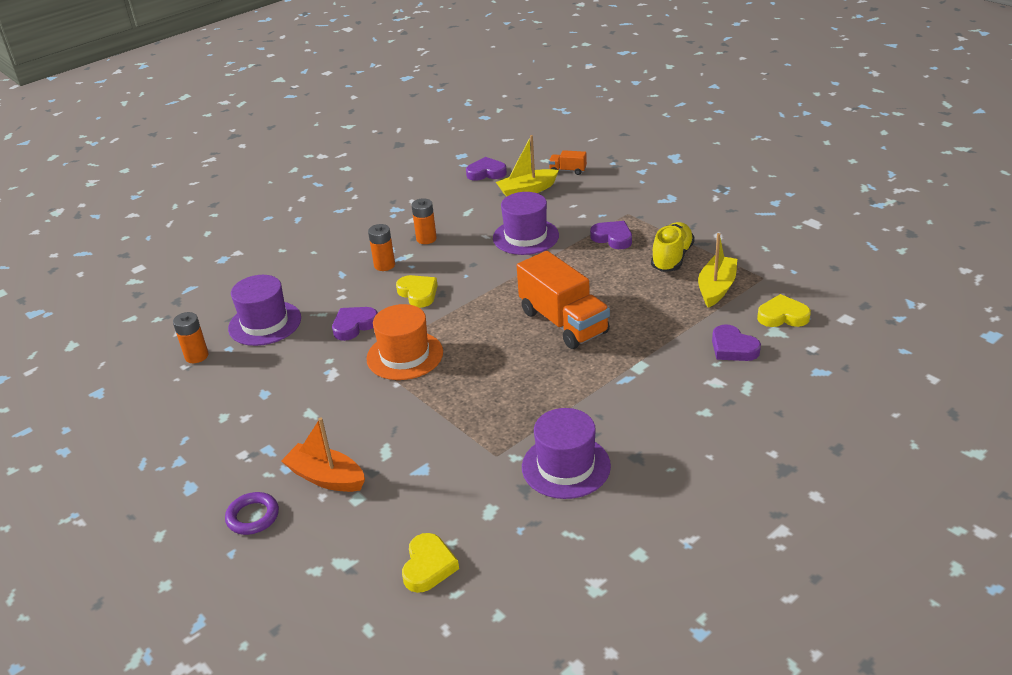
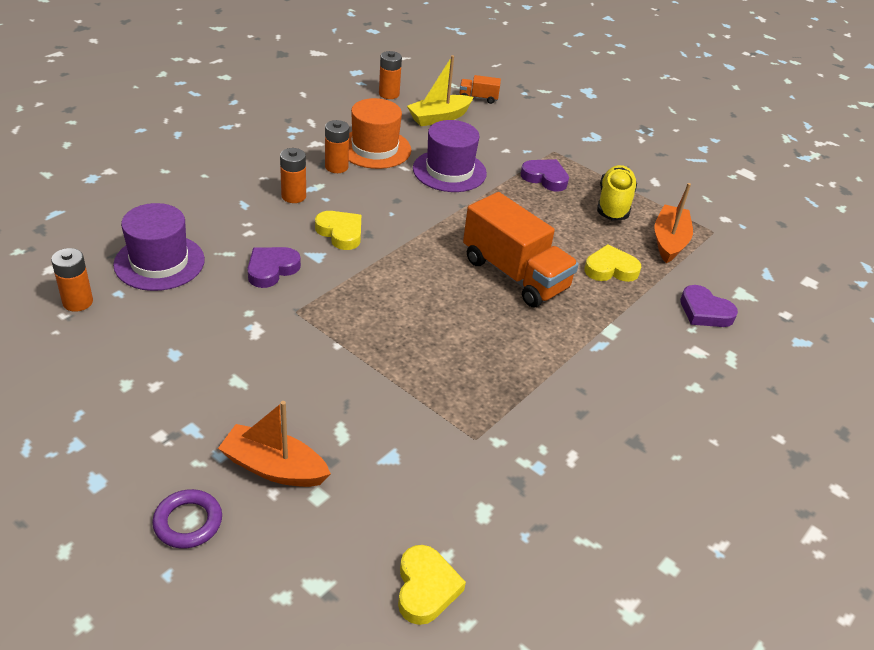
camera: 15 degrees left, 5 degrees up
orange hat [366,304,443,380] -> orange hat moved to [349,98,411,169]
purple heart [466,157,507,181] -> orange battery [379,51,402,99]
purple hat [522,408,611,499] -> none
yellow boat [698,233,737,308] -> orange boat [654,183,693,263]
yellow heart [757,294,811,327] -> yellow heart moved to [584,244,641,282]

